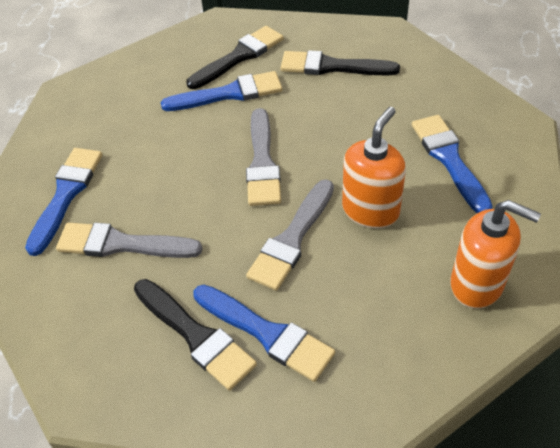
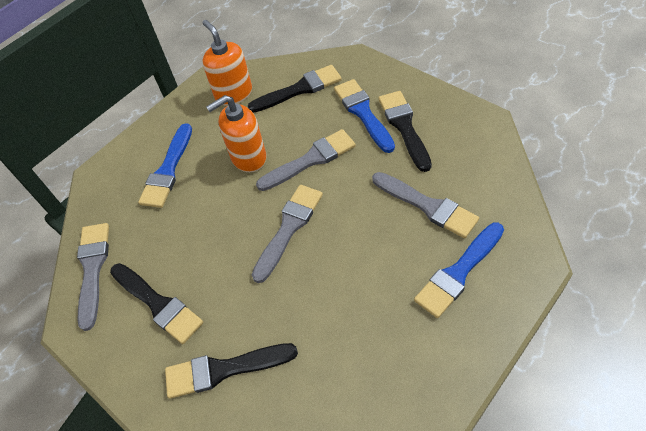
camera: 145 degrees left, 5 degrees up
blue brush [161,71,282,111] -> none
none -> grey brush [77,223,109,331]
none -> black brush [248,65,342,113]

